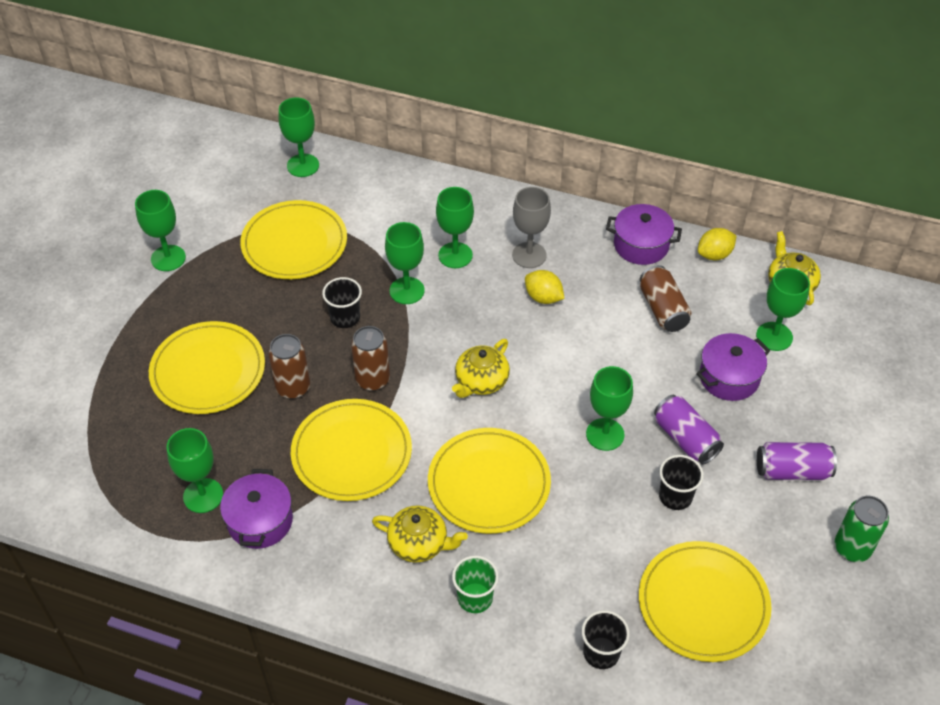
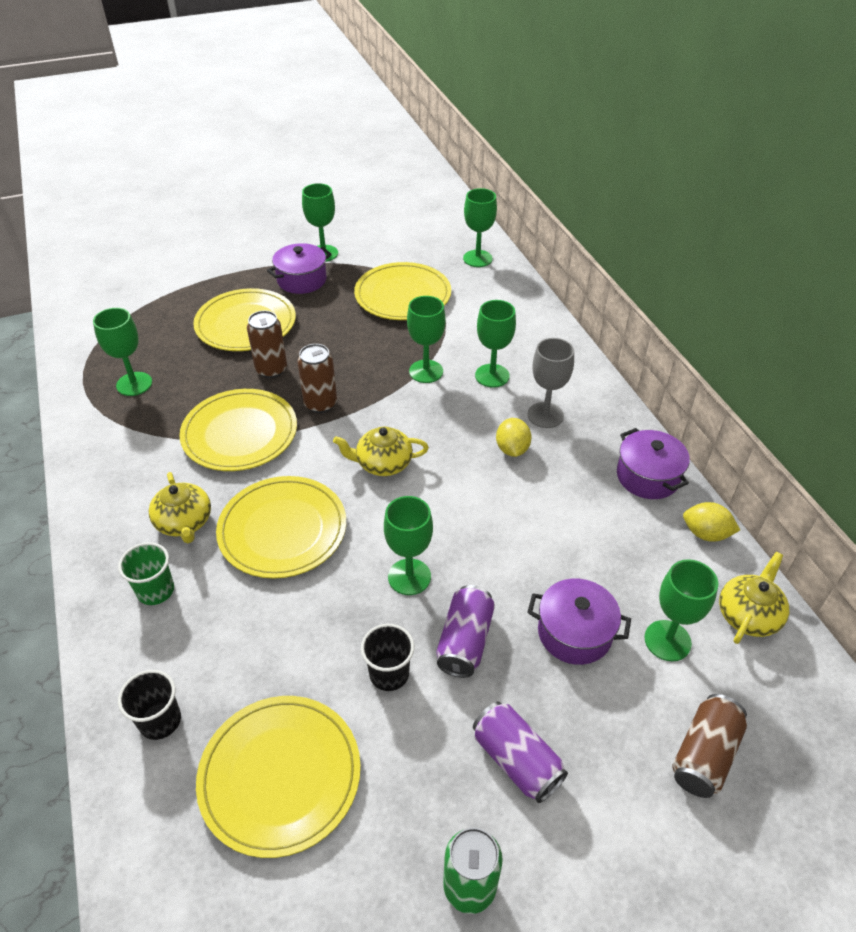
camera: 50 degrees right, 5 degrees down
purple pot [220,469,293,549] -> purple pot moved to [267,243,332,294]
black cup [322,277,362,328] -> none
brown can [640,265,691,332] -> brown can moved to [672,694,747,798]

